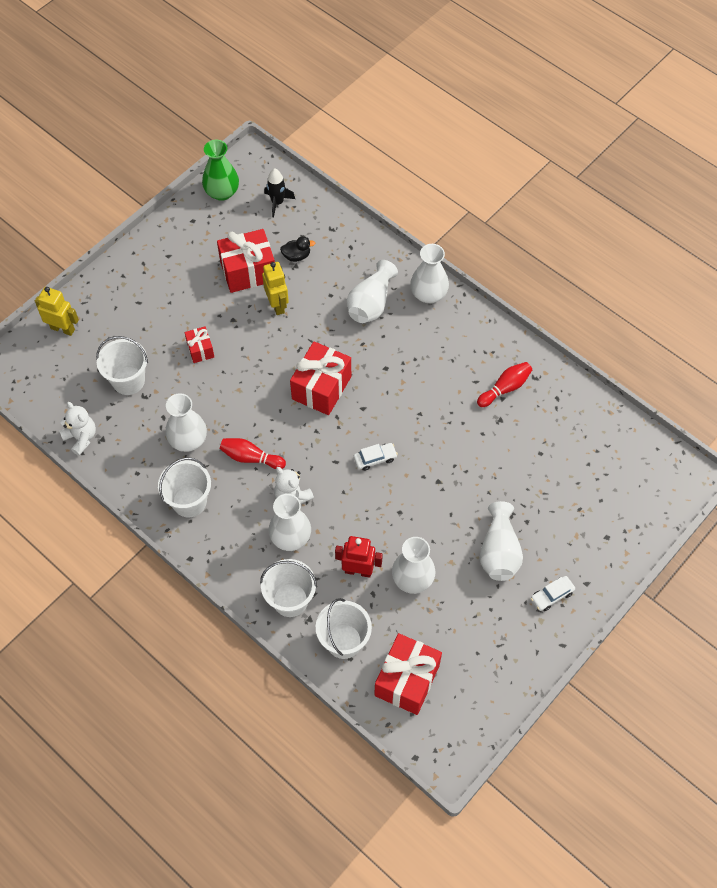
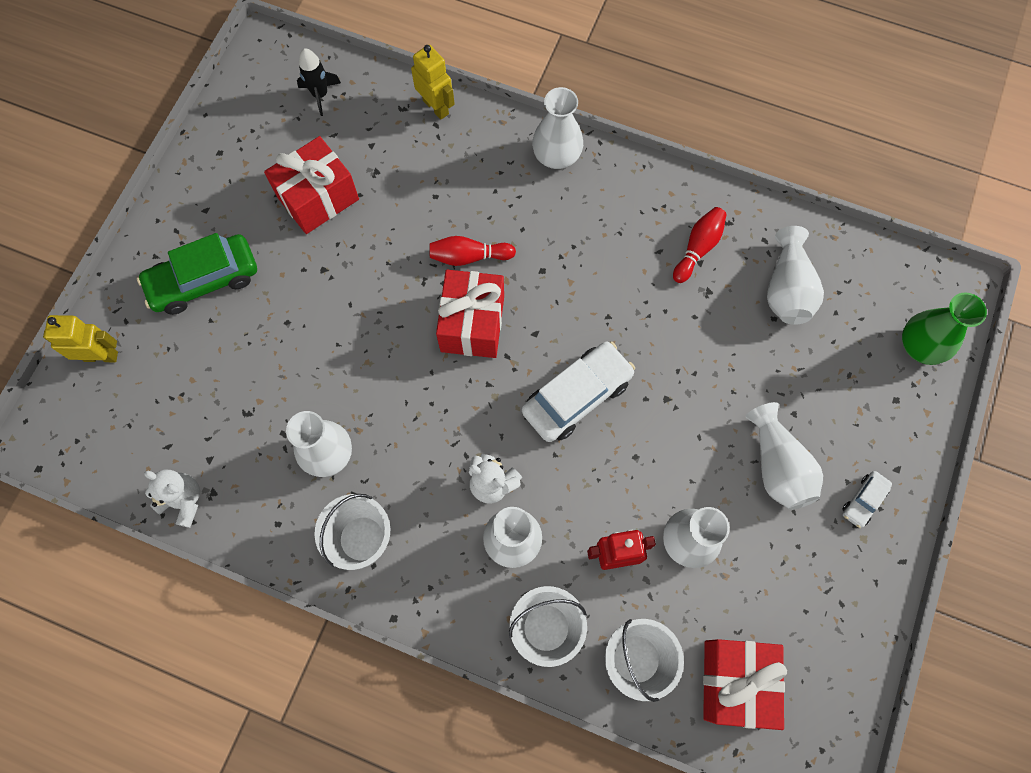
camera: 20 degrees left, 10 degrees up
white bucket [96,336,148,395] -> none
red gift [185,326,214,363] -> none
green vase [202,140,239,201] -> green vase moved to [902,292,987,365]
red bowling pin [220,438,286,469] -> red bowling pin moved to [429,236,516,266]
yellow robot [262,262,289,315] -> yellow robot moved to [411,45,455,120]
black duck [280,236,315,262] -> none
white vase [347,260,398,323] -> white vase moved to [767,226,824,325]
white car [354,443,398,471] -> white car [522,341,635,442], size x2.04
none -> green car [137,233,257,315]

